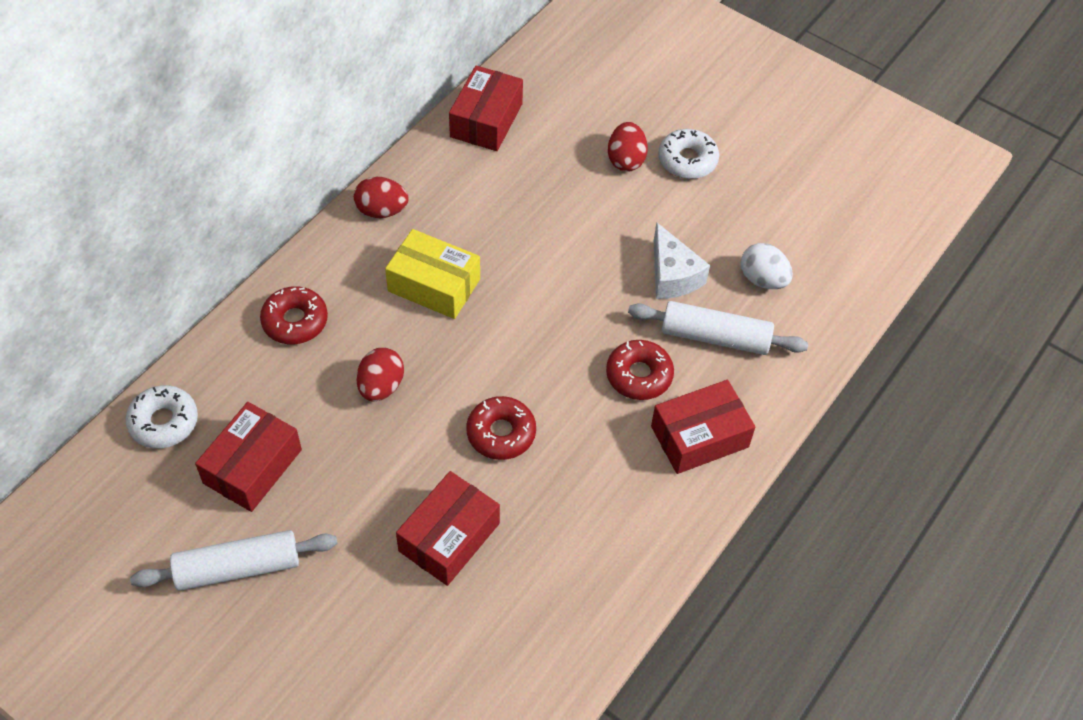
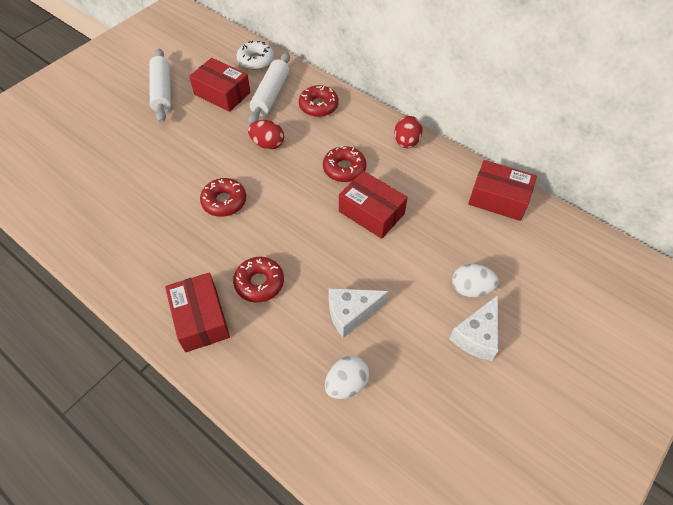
camera: 95 degrees right, 0 degrees up
yellow box [385,229,480,319] -> red donut [323,145,367,182]
red box [396,471,500,586] -> red box moved to [339,171,408,239]
red egg [608,122,648,172] -> white egg [452,264,499,297]
white rolling pin [628,301,808,355] -> white rolling pin moved to [248,52,290,125]
white donut [658,129,719,179] -> white cheese [449,295,498,361]

